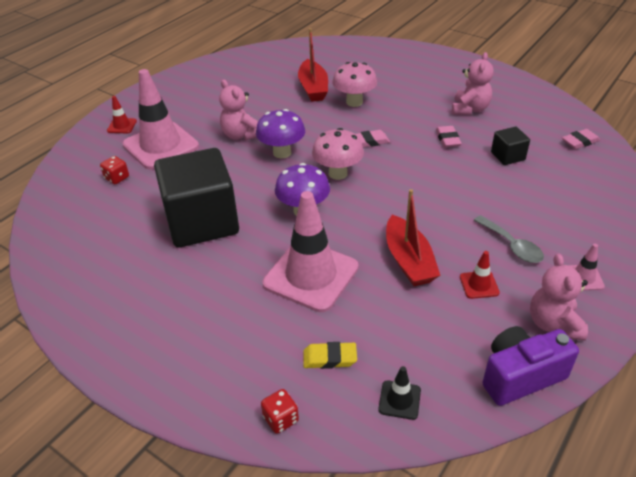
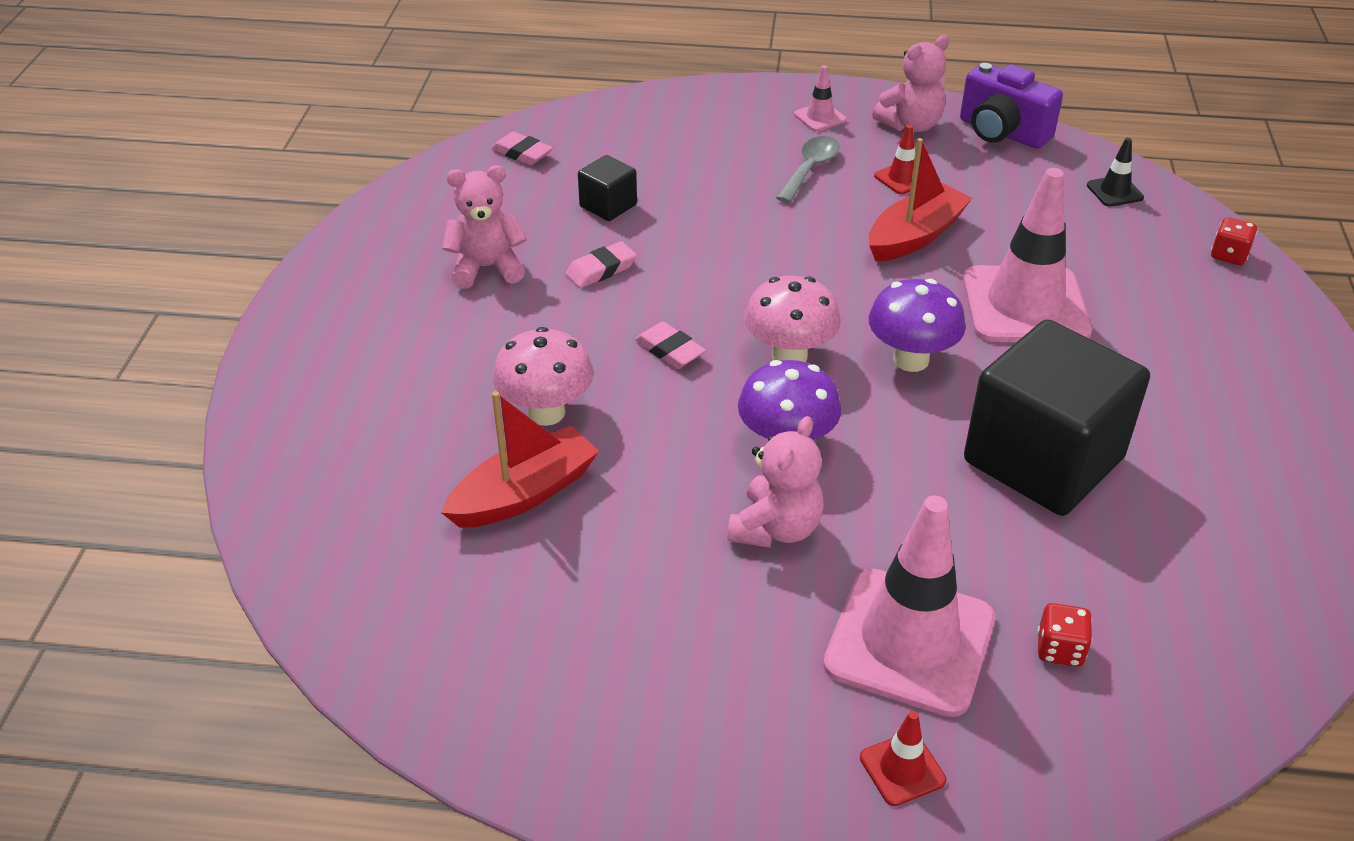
camera: 120 degrees left, 0 degrees up
yellow eraser [303,342,357,369] -> none

